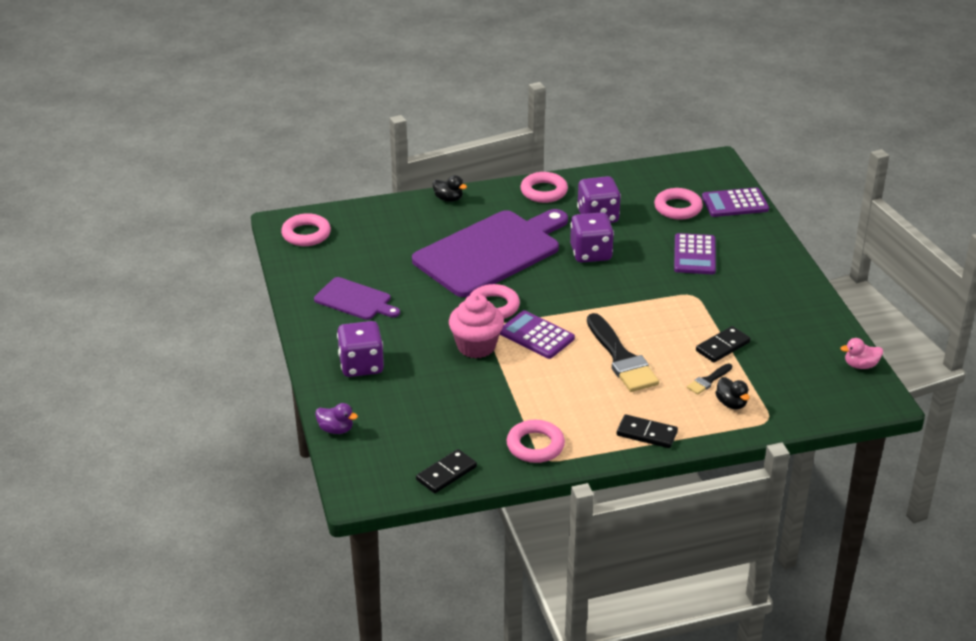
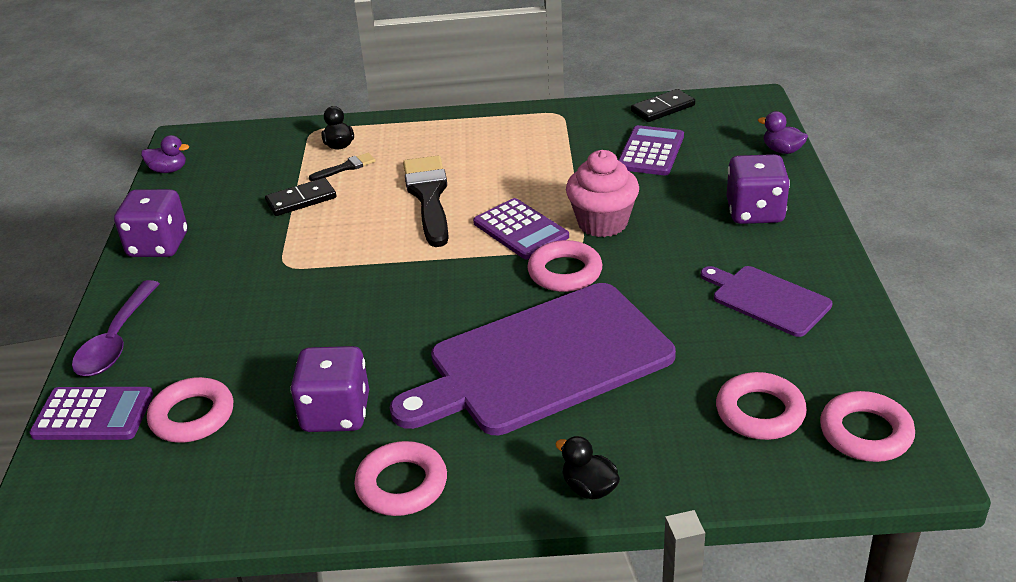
camera: 165 degrees left, 0 degrees up
pink ring [507,420,565,463] -> pink ring moved to [716,372,807,440]
purple dice [570,212,614,263] -> purple dice moved to [114,189,187,257]
black domino [617,414,678,448] -> none
purple calculator [674,233,716,274] -> purple calculator moved to [618,125,684,176]
pink duck [840,338,883,369] -> purple duck [141,135,189,173]
none -> purple spoon [72,280,160,376]

